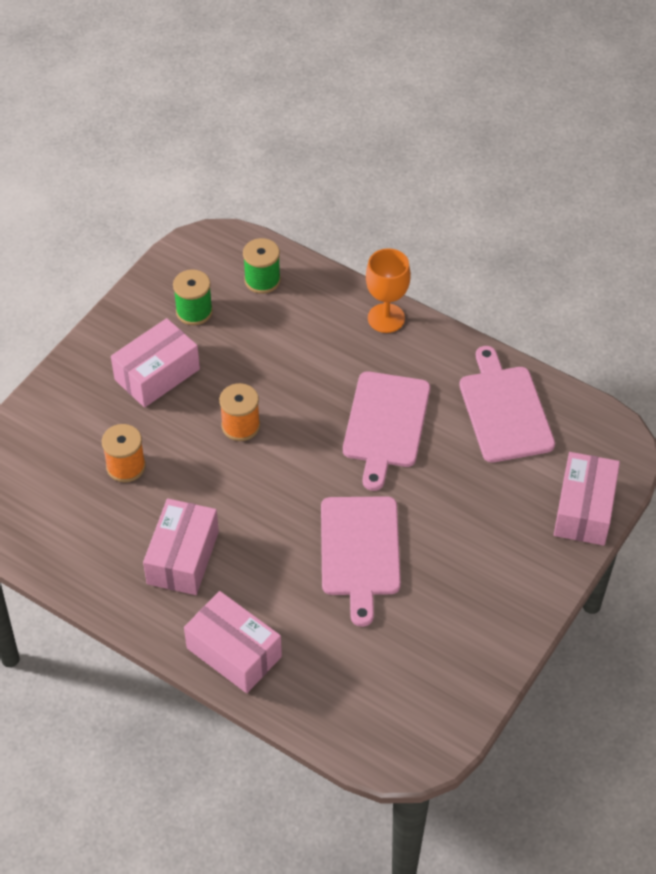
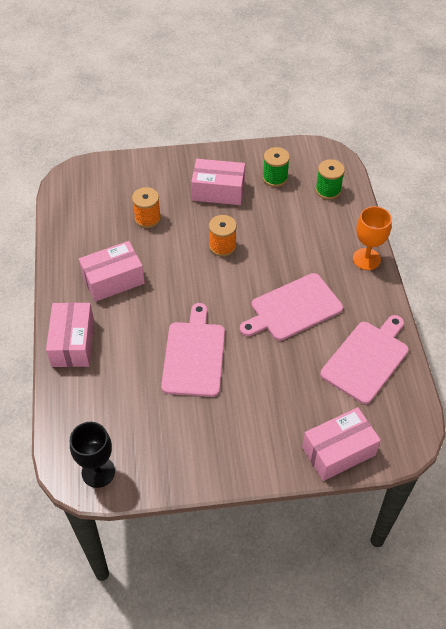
camera: 50 degrees right, 0 degrees up
pink cutting board [321,496,401,627] -> pink cutting board turned 135 degrees clockwise [161,303,225,397]
none -> black goblet [70,422,115,488]

